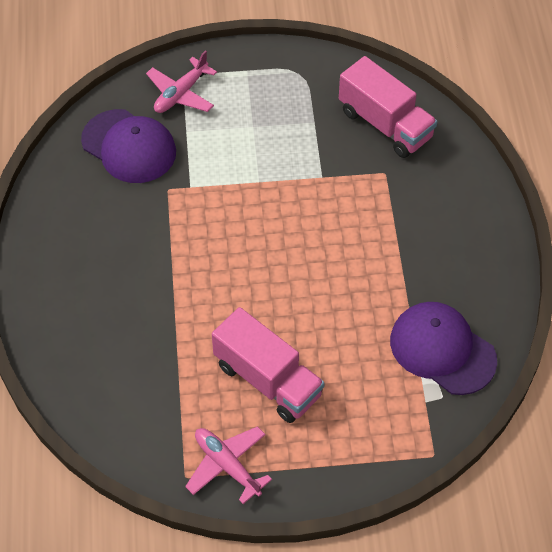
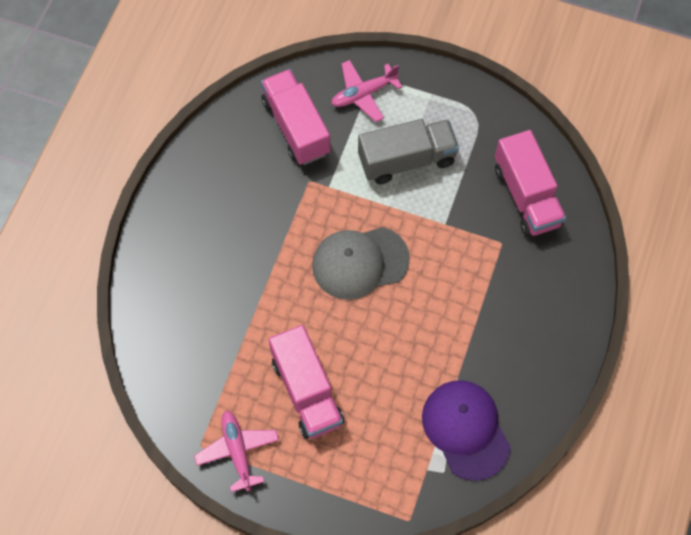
camera: 25 degrees right, 10 degrees up
purple cap [81,109,176,183] -> pink truck [261,69,330,165]
none -> grey cap [312,227,410,300]
none -> grey truck [358,119,459,184]

